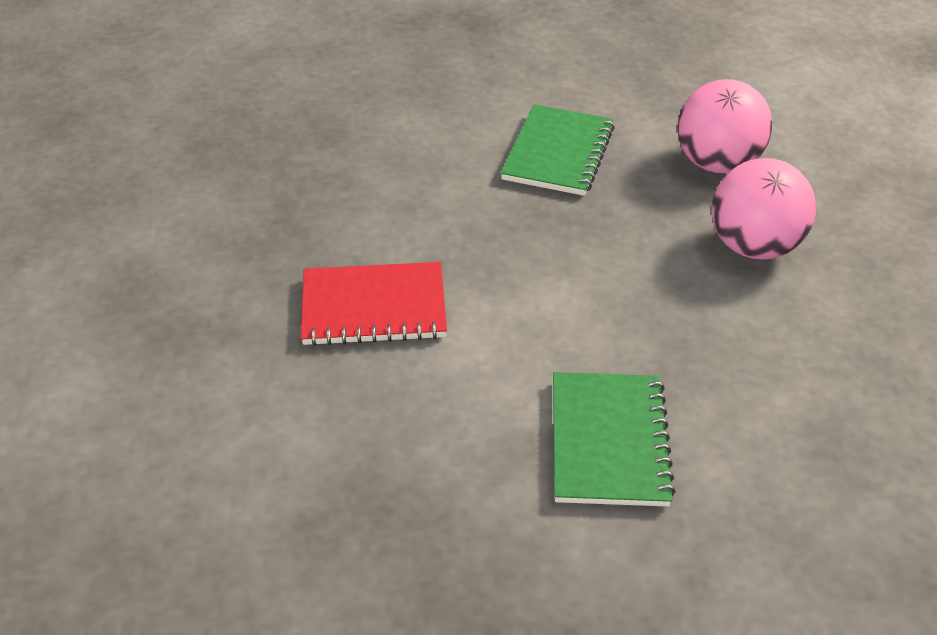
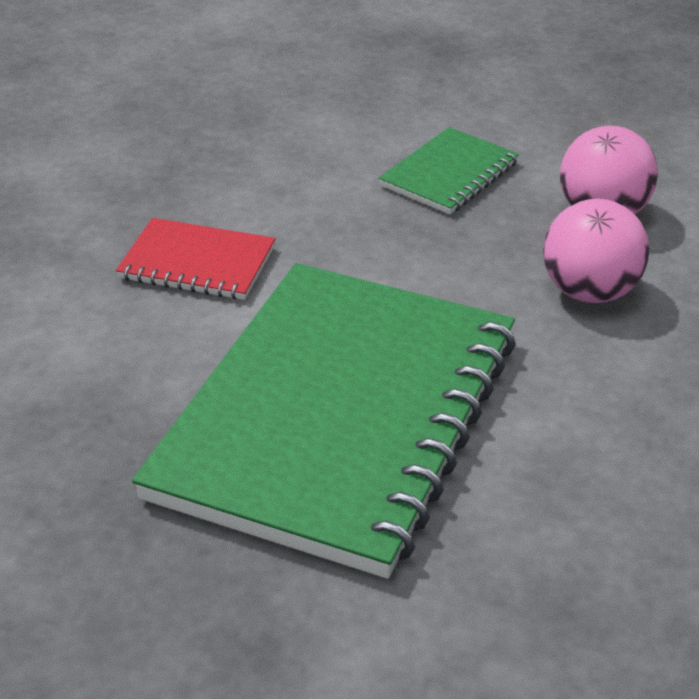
camera: 20 degrees right, 5 degrees down
green notebook [553,372,676,507] -> green notebook [132,263,516,579], size x2.35

